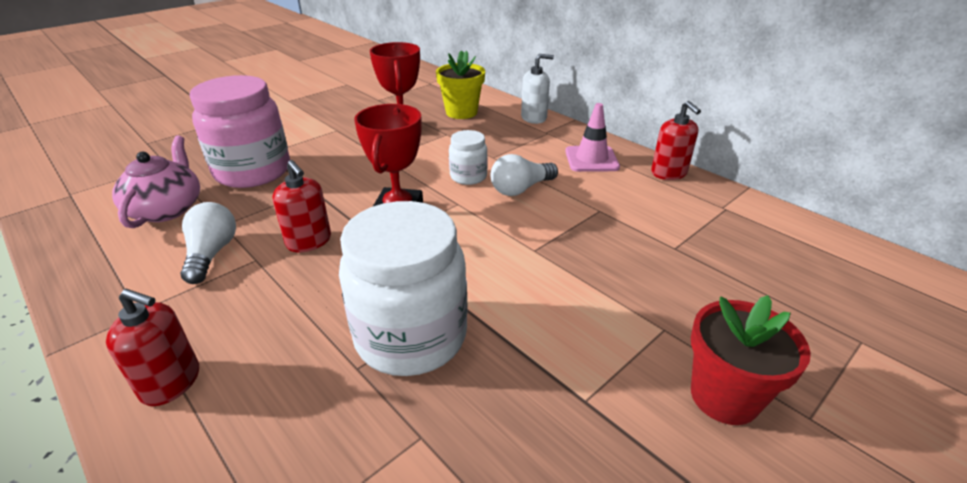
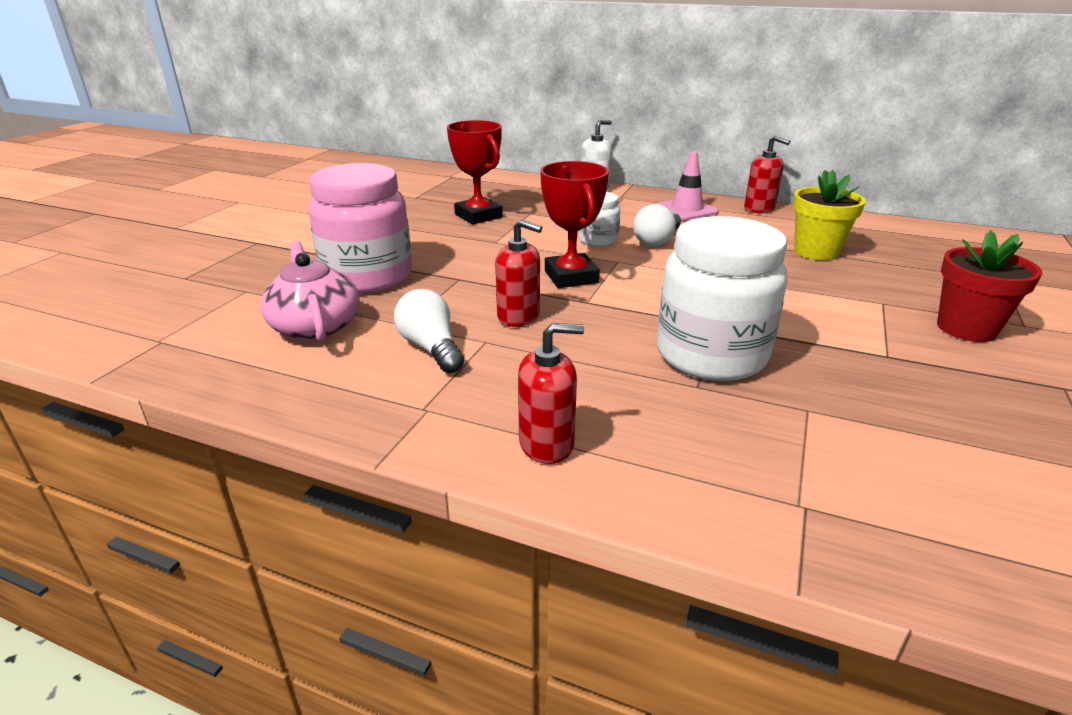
camera: 25 degrees left, 5 degrees down
yellow flower pot [436,50,485,119] -> yellow flower pot moved to [793,170,866,260]

